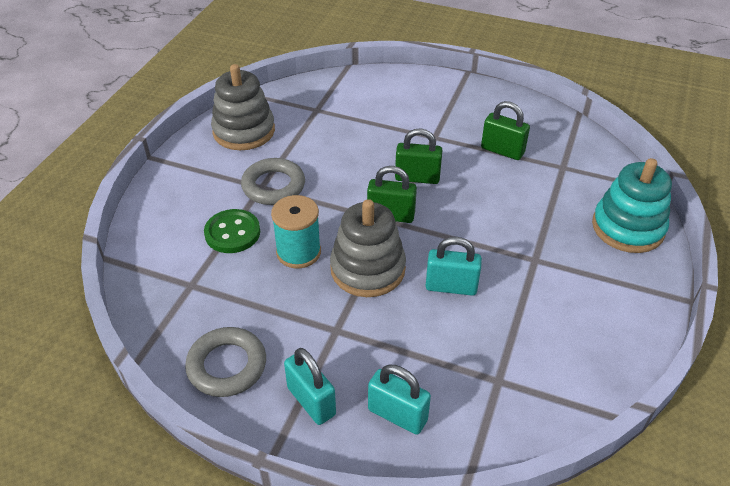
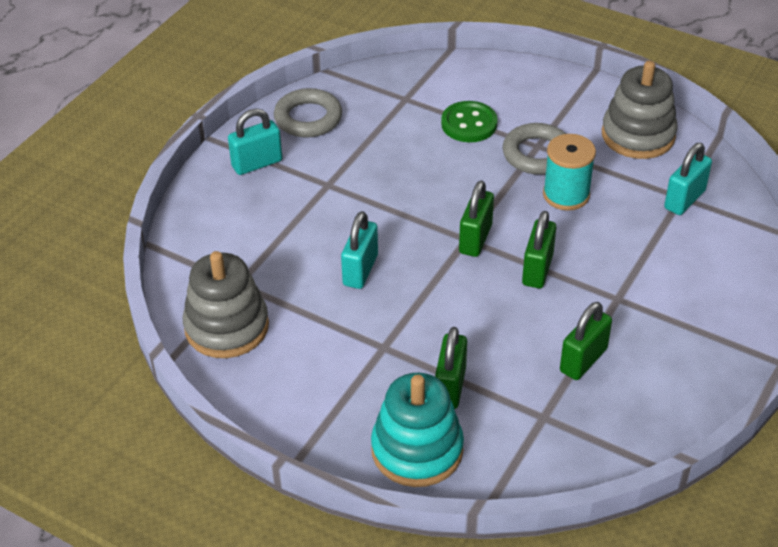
camera: 100 degrees right, 0 degrees up
turquoise spool [271,195,321,268] -> turquoise spool moved to [543,134,596,211]
grey stacking toy [330,199,406,297] -> grey stacking toy moved to [183,251,269,358]
turquoise padlock [368,365,431,435] -> turquoise padlock moved to [664,143,712,215]
none -> green padlock [435,327,467,409]

